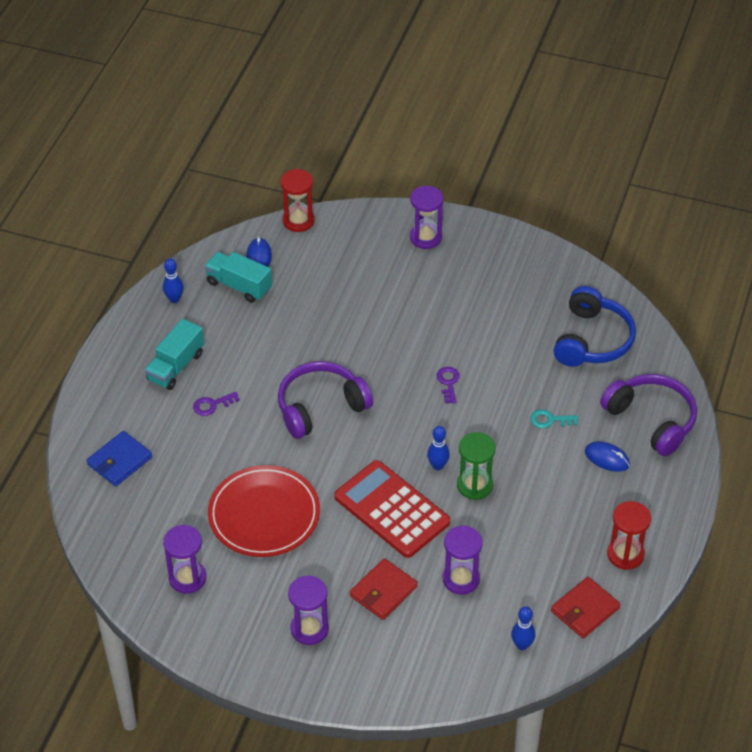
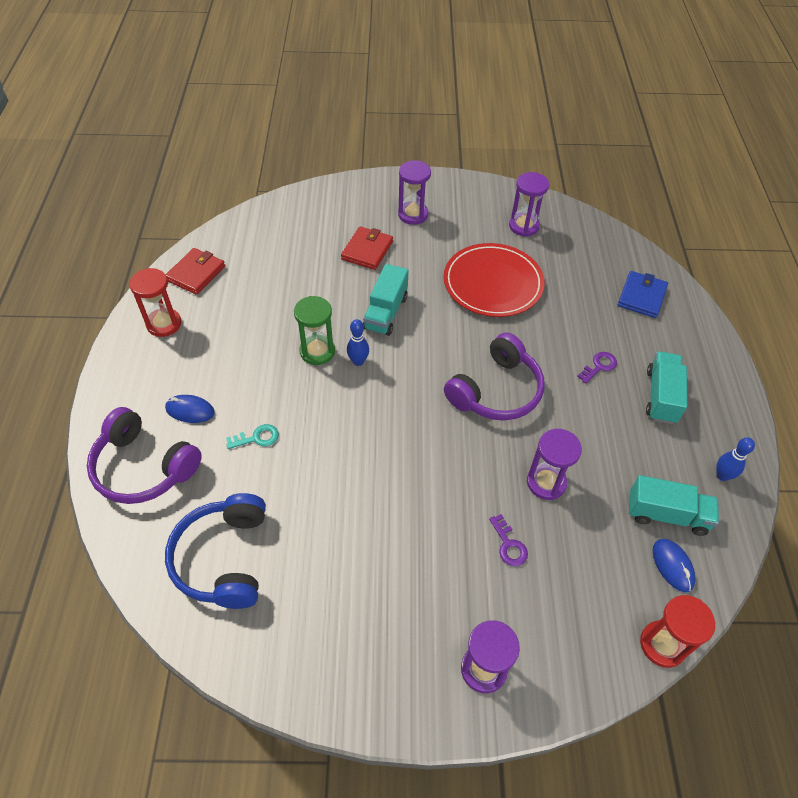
camera: 160 degrees right, 5 degrees up
red calculator [334,460,450,558] -> turquoise truck [363,264,409,336]
purple key [436,367,460,403] -> purple key moved to [489,514,528,566]
purple hourglass [442,525,483,595] -> purple hourglass moved to [527,429,582,500]
blue bowling pin [511,606,536,650] -> none

